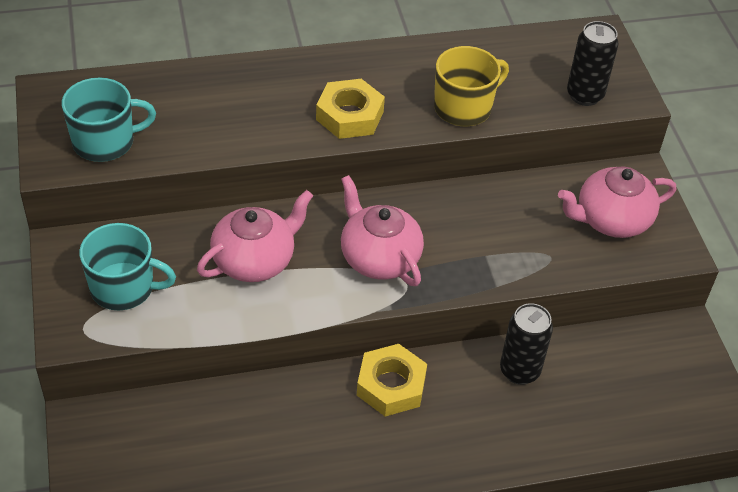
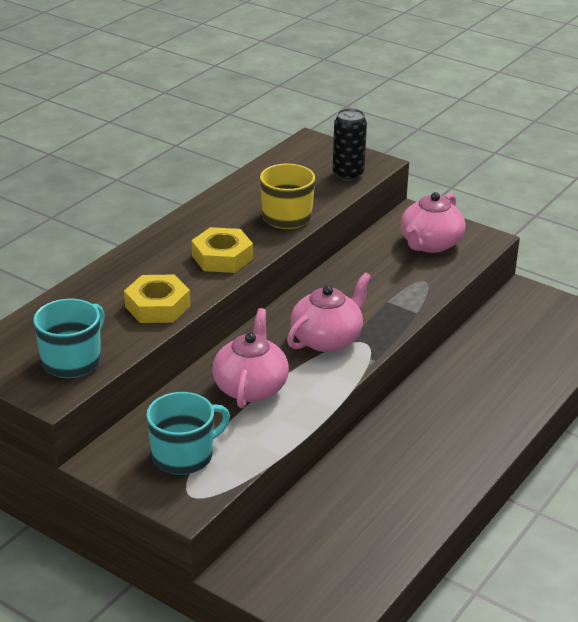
camera: 40 degrees left, 15 degrees down
pink teapot [341,175,424,286] -> pink teapot turned 120 degrees clockwise [287,272,371,352]
yellow nut [357,344,427,417] -> yellow nut moved to [124,275,191,323]
black can [500,303,553,385] -> none

